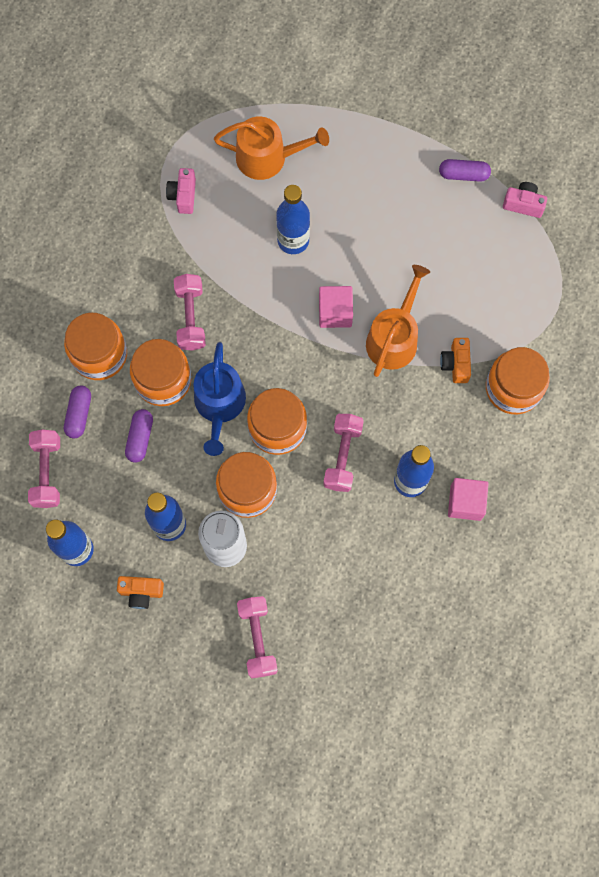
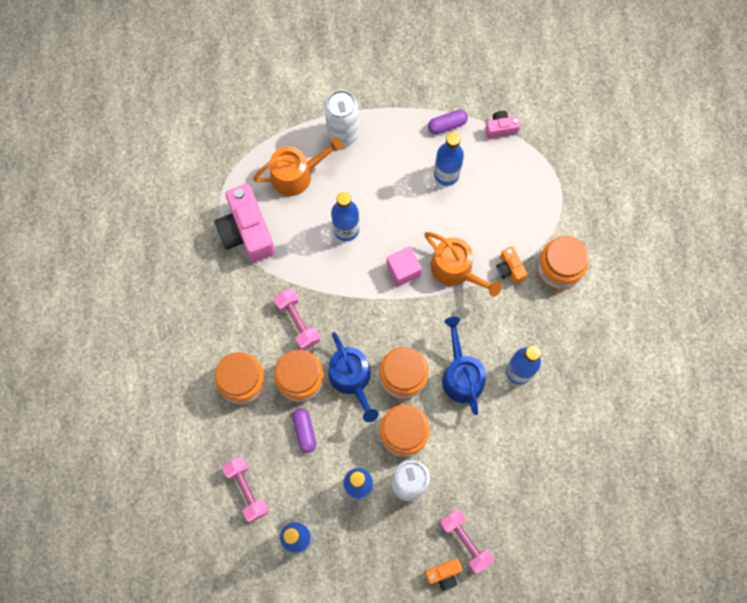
camera: 25 degrees left, 0 degrees up
purple capsule [64,385,91,439] -> none
orange camera [117,576,164,609] -> orange camera moved to [425,559,463,591]
pink camera [166,168,196,214] -> pink camera [215,184,275,262], size x2.07
pink dumbbell [323,414,364,492] -> blue watering can [442,317,486,415]
orange watering can [366,265,430,377] -> orange watering can turned 135 degrees clockwise [424,232,501,297]
pink cube [448,478,489,521] -> none
none -> white can [325,90,359,146]
none -> blue bottle [434,132,464,186]

